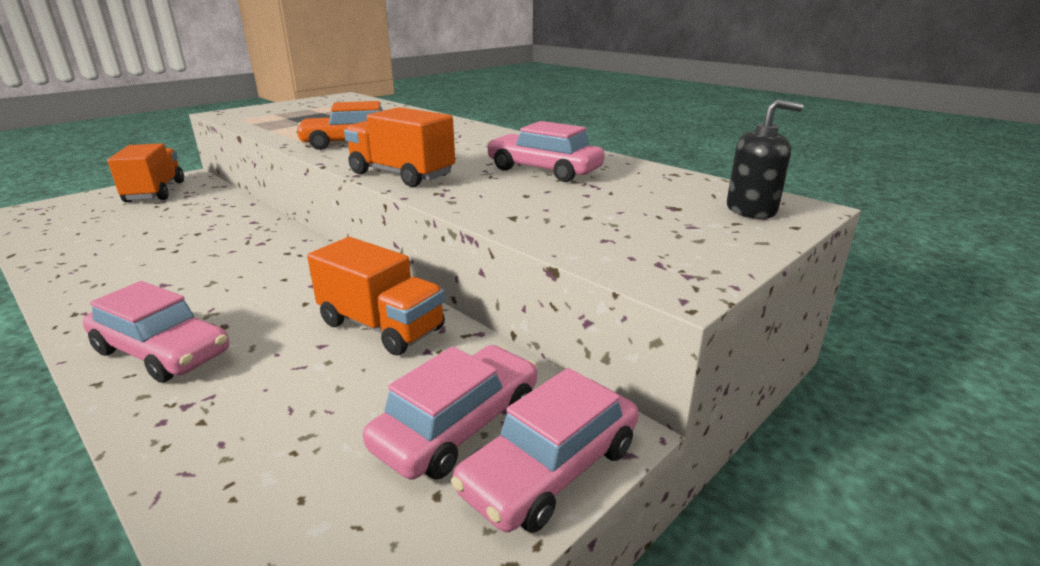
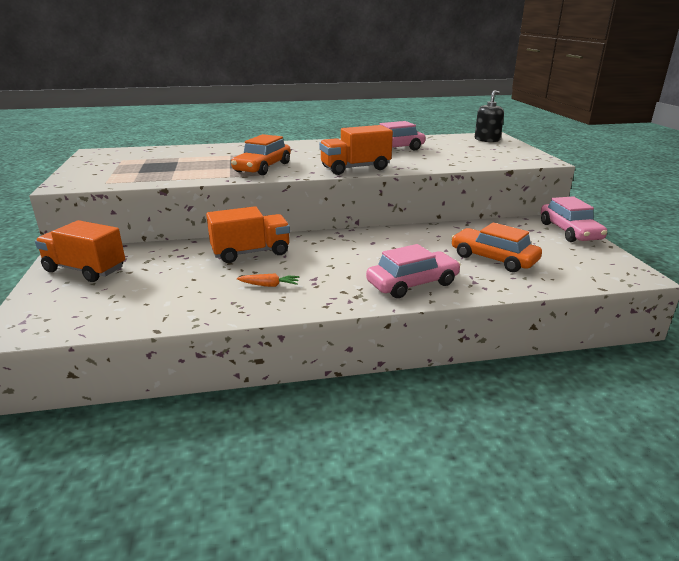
camera: 55 degrees left, 0 degrees up
orange truck [307,237,445,356] -> orange truck moved to [206,206,290,263]
pink car [363,345,537,479] -> none
none -> orange carrot [237,274,299,287]
none -> orange car [451,222,542,272]

